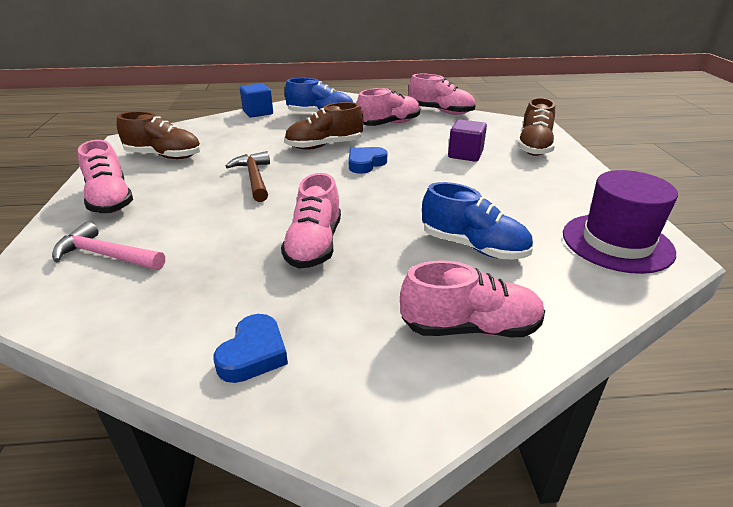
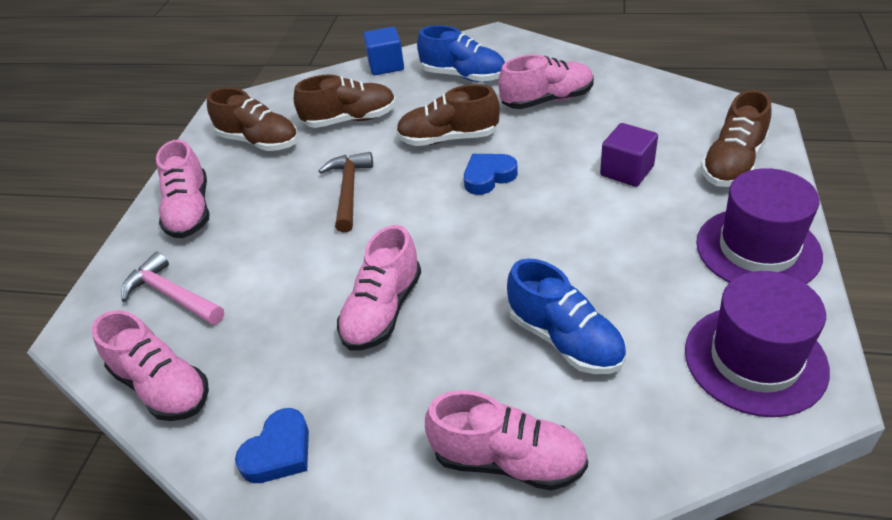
camera: 20 degrees right, 10 degrees up
pink shoe [409,74,475,115] -> pink shoe moved to [92,311,209,421]
none -> brown shoe [294,74,396,128]
none -> purple hat [696,168,823,284]

